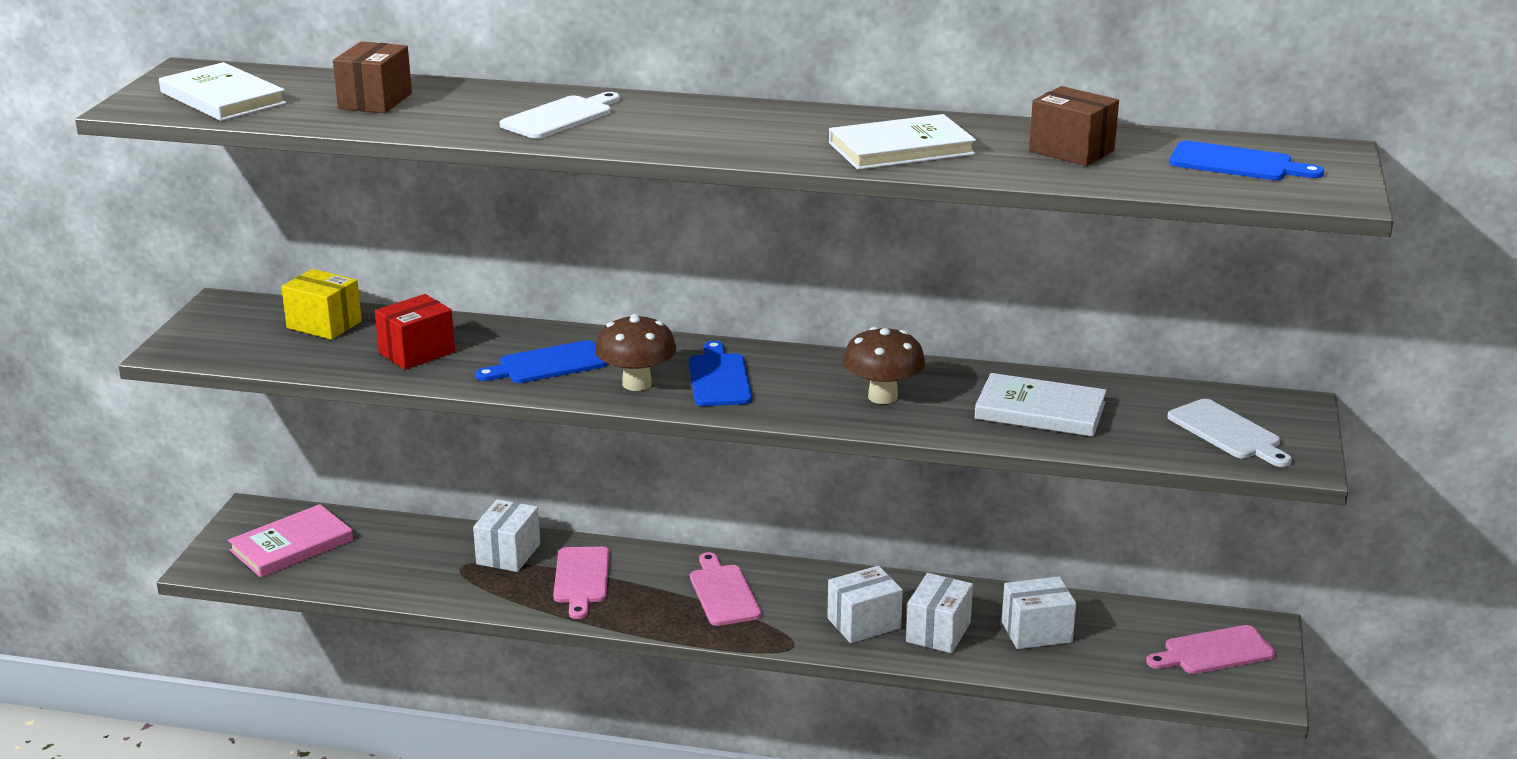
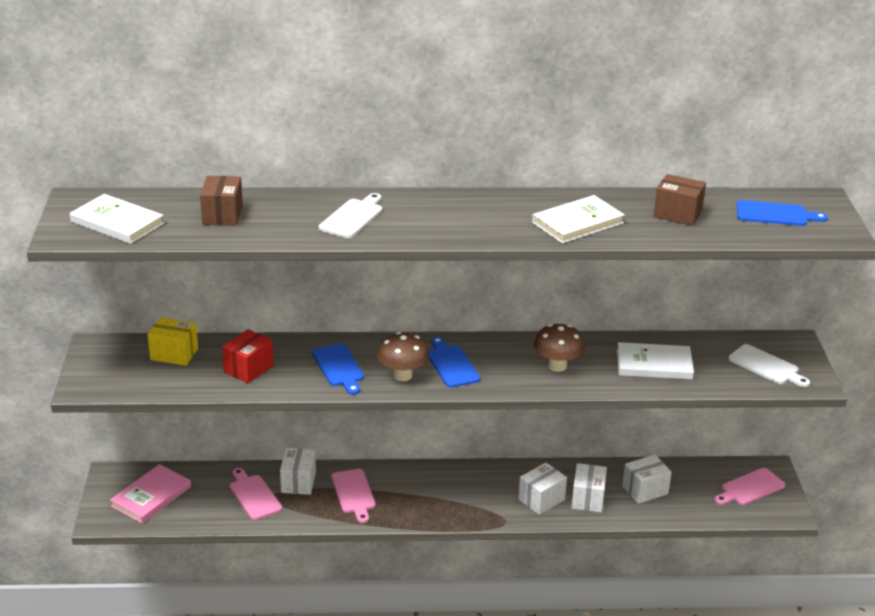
camera: 15 degrees left, 5 degrees up
blue cutting board [475,340,608,383] -> blue cutting board turned 75 degrees counterclockwise [312,344,364,395]
pink cutting board [690,552,762,626] -> pink cutting board moved to [230,468,282,520]

